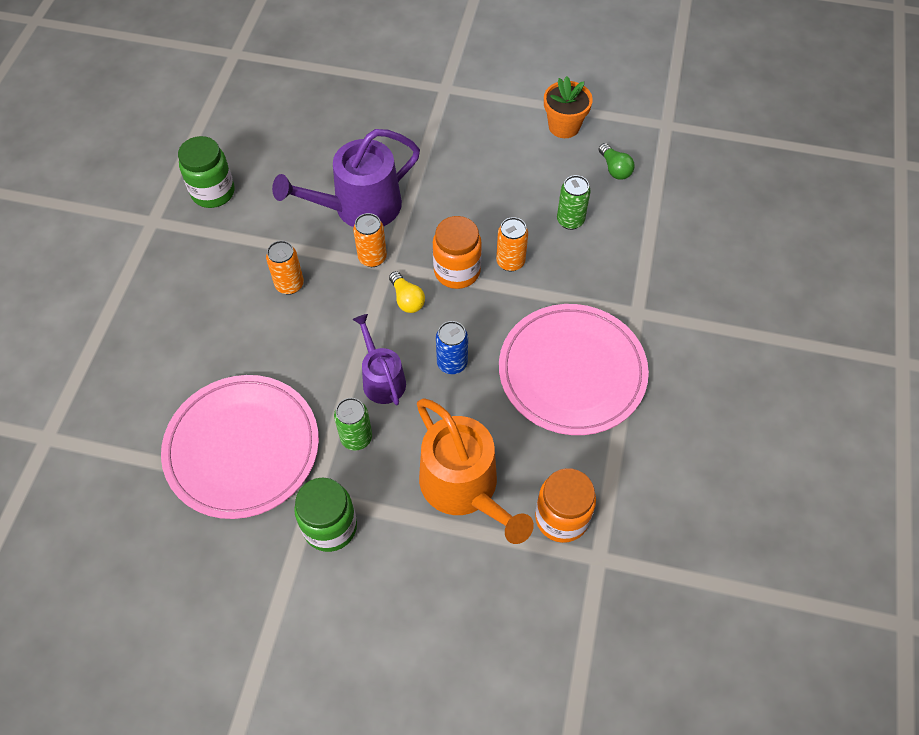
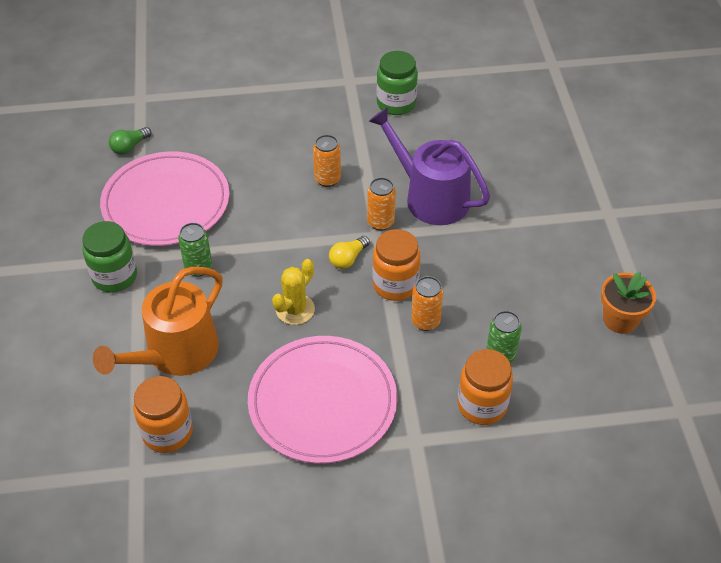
camera: 70 degrees right, 10 degrees down
purple watering can [353,314,406,405] -> none
blue can [436,321,468,374] -> yellow cactus [272,259,315,325]
green light bulb [599,143,635,180] -> green light bulb moved to [109,127,151,154]
none -> orange jar [458,349,513,425]

